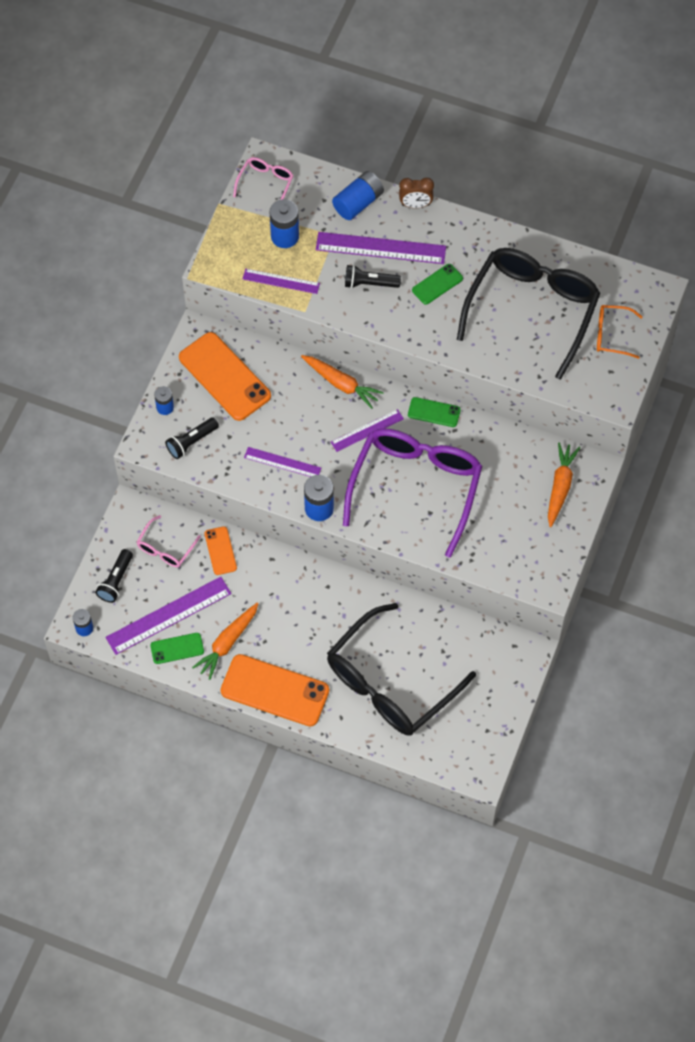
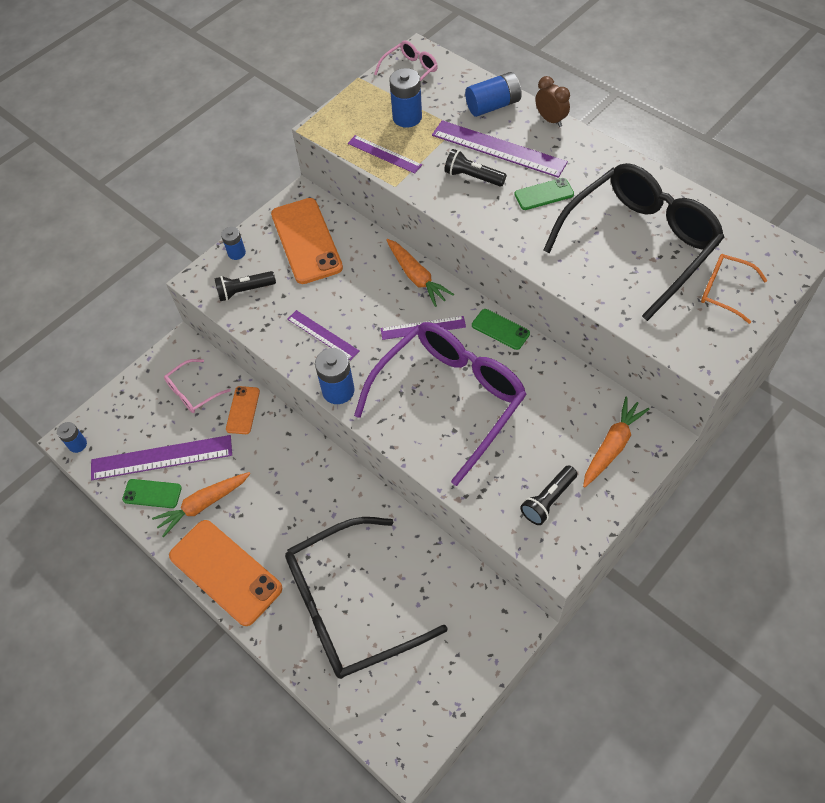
camera: 25 degrees right, 5 degrees down
black flashlight [95,549,133,603] -> black flashlight moved to [520,465,578,525]
brown clock [399,178,434,208] -> brown clock turned 150 degrees counterclockwise [535,76,570,127]

